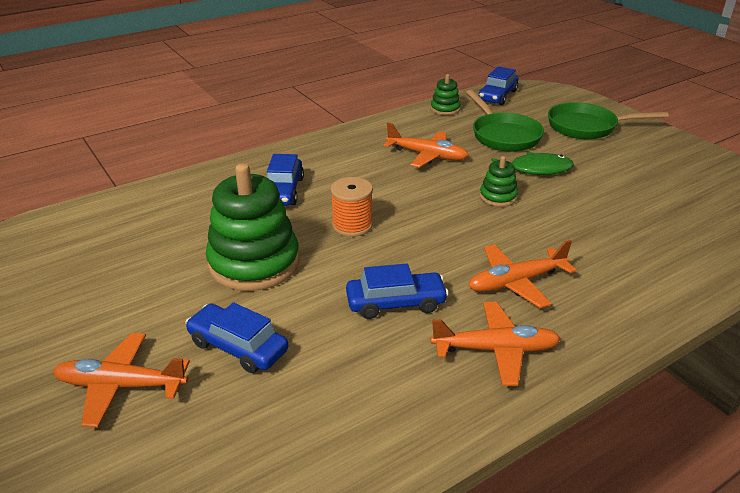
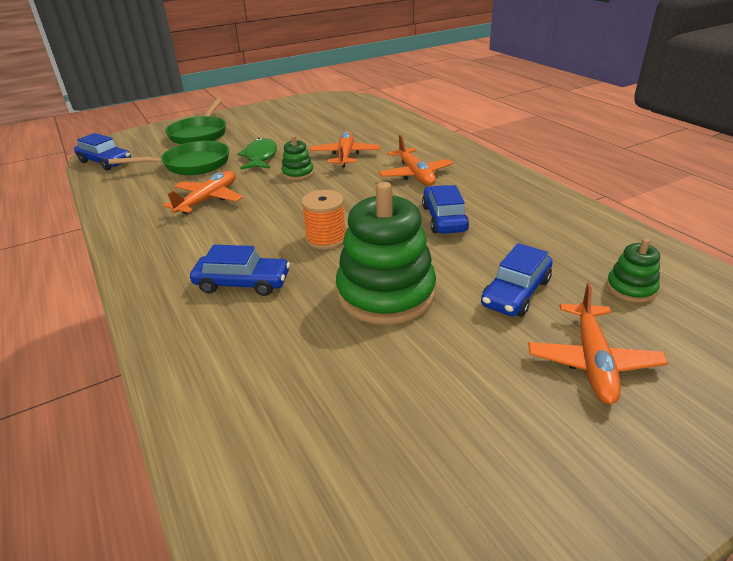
camera: 85 degrees left, 0 degrees up
green stacking toy [431,74,461,115] -> green stacking toy moved to [606,238,660,303]
orange plane [431,302,561,386] -> orange plane moved to [310,131,380,167]

